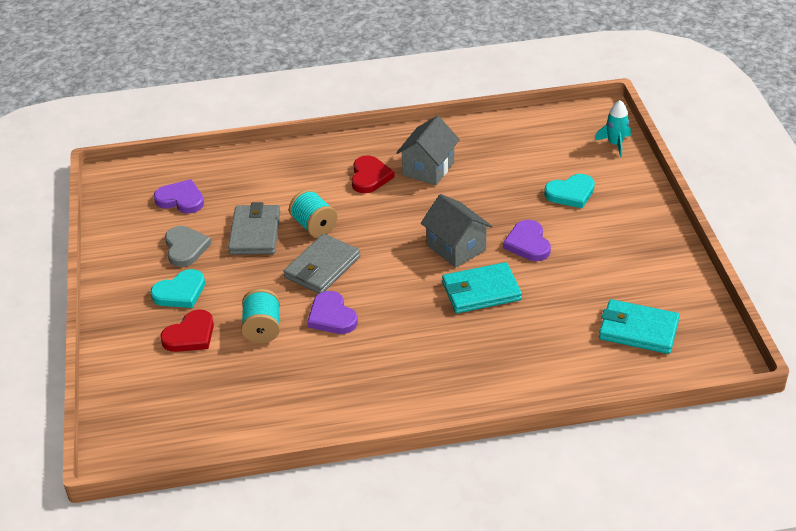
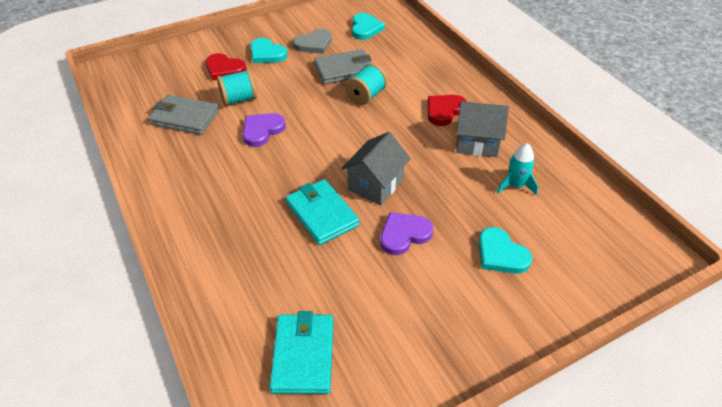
camera: 70 degrees right, 5 degrees up
purple heart [154,179,204,214] -> turquoise heart [352,13,385,40]
grey wallet [284,234,360,294] -> grey wallet moved to [148,95,219,135]
red heart [352,155,395,193] -> red heart turned 150 degrees clockwise [427,95,467,126]
turquoise rocket [595,100,631,157] -> turquoise rocket moved to [497,143,538,195]

